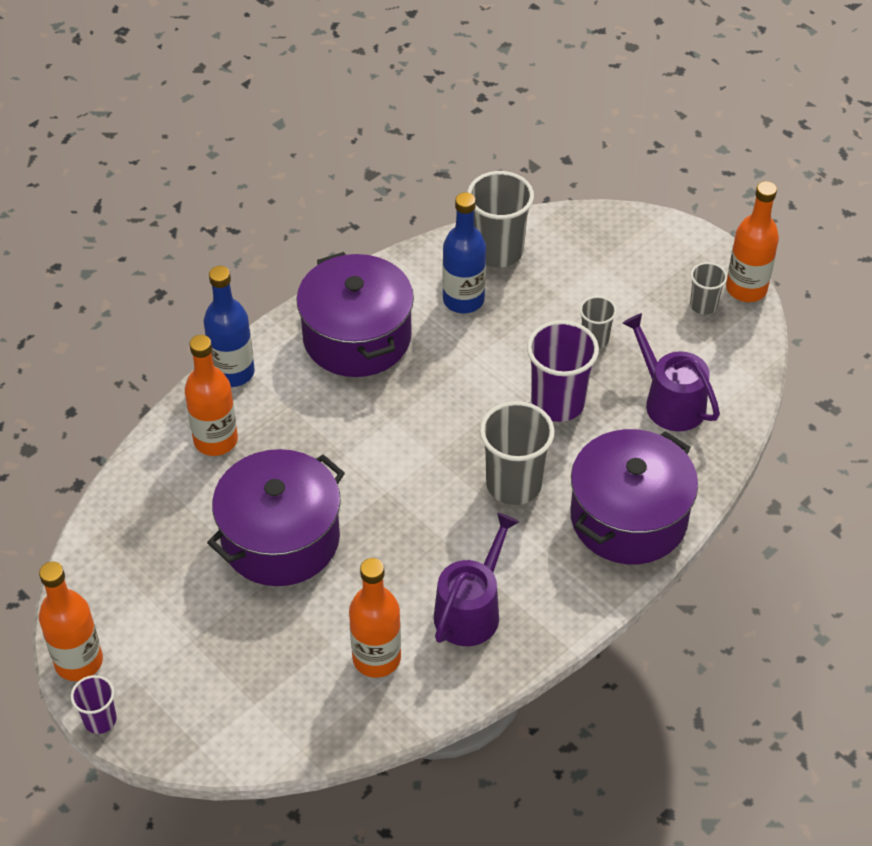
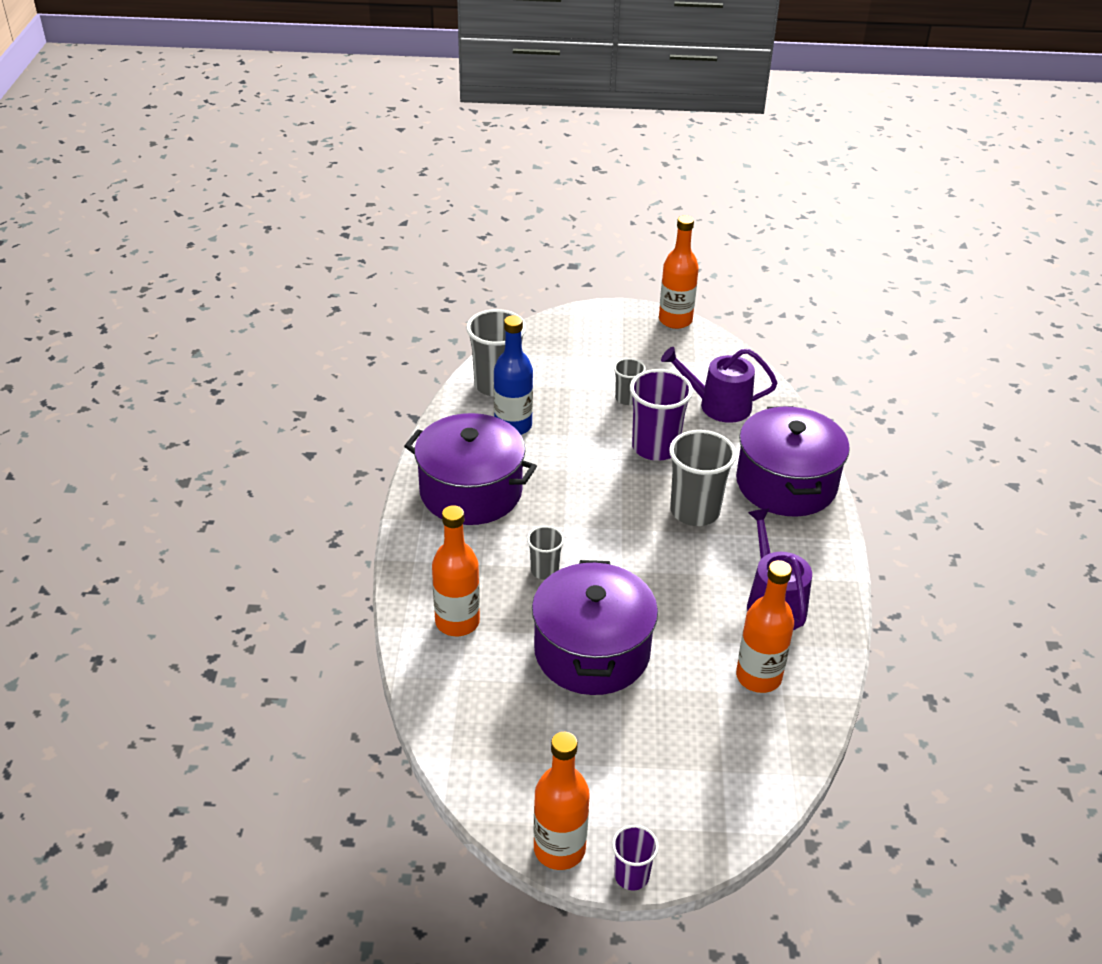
camera: 45 degrees left, 10 degrees down
blue bottle [204,266,255,387] -> none
grey cup [690,262,727,315] -> grey cup moved to [527,526,564,580]

